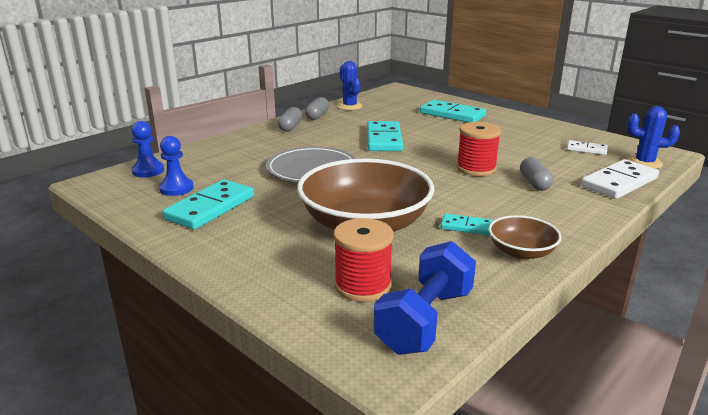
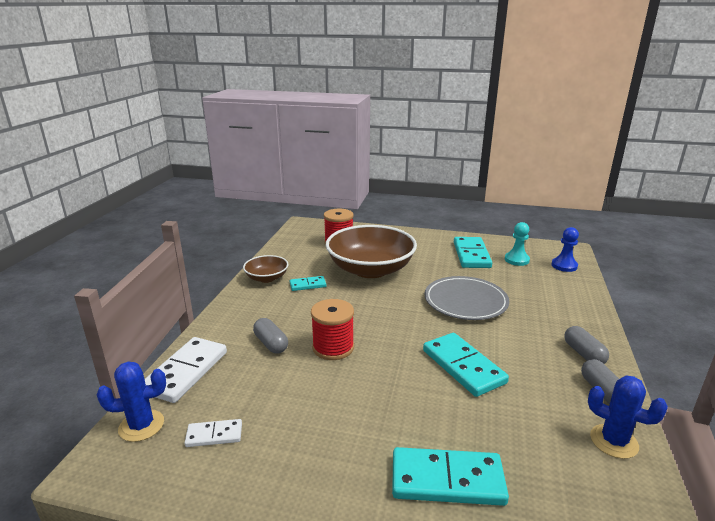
camera: 150 degrees right, 0 degrees up
blue pawn [159,136,194,196] -> turquoise pawn [505,222,530,266]
blue dumbbell [374,241,476,355] -> none

